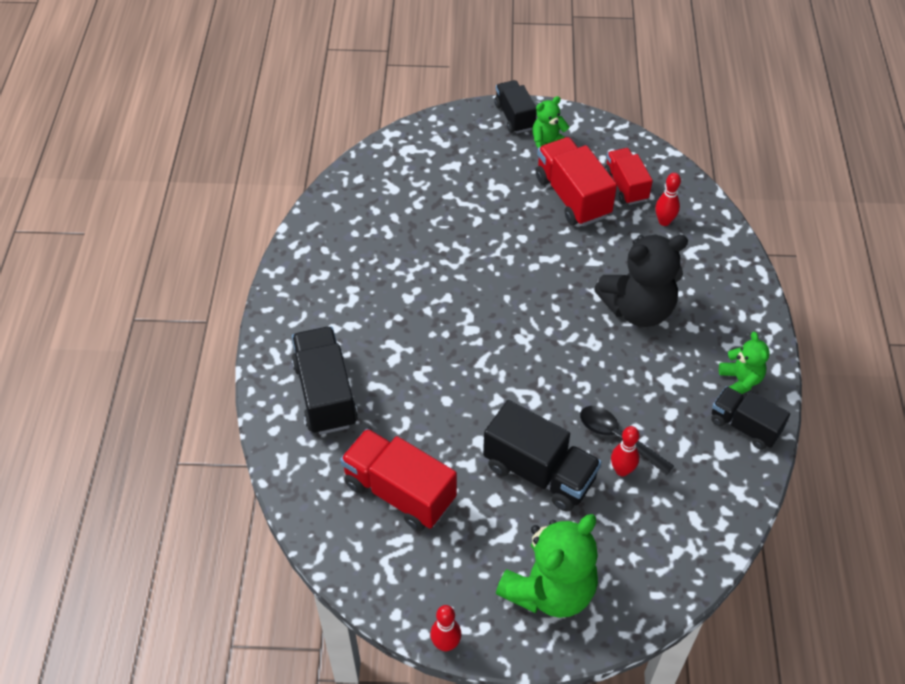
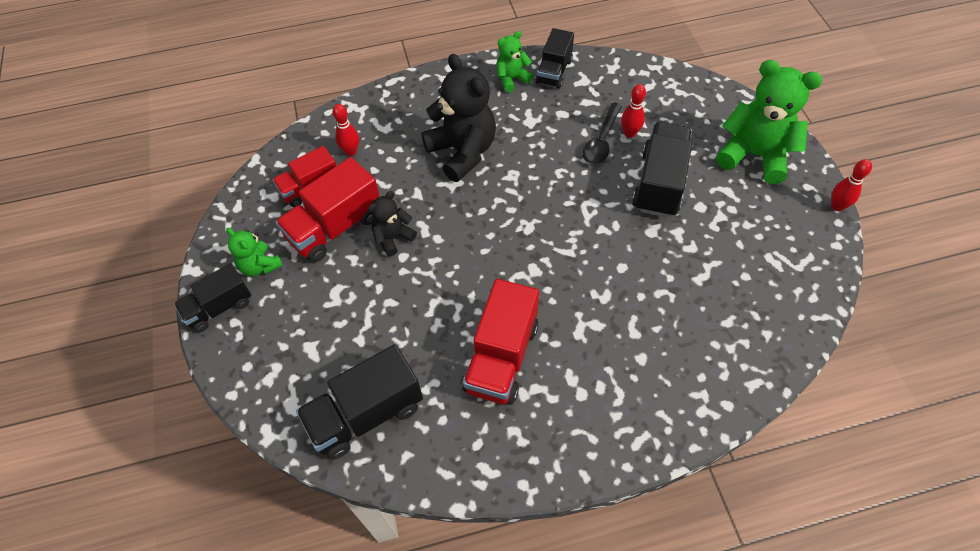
camera: 105 degrees left, 5 degrees up
black truck [292,326,358,435] -> black truck moved to [296,344,423,460]
red truck [340,429,457,531] -> red truck moved to [463,279,539,405]
none -> black teddy bear [368,191,417,256]

